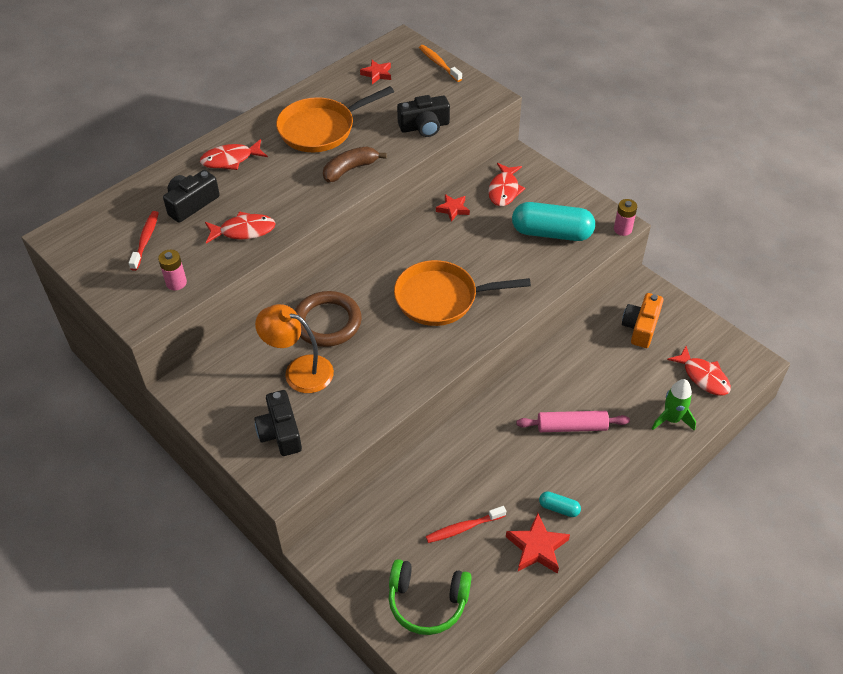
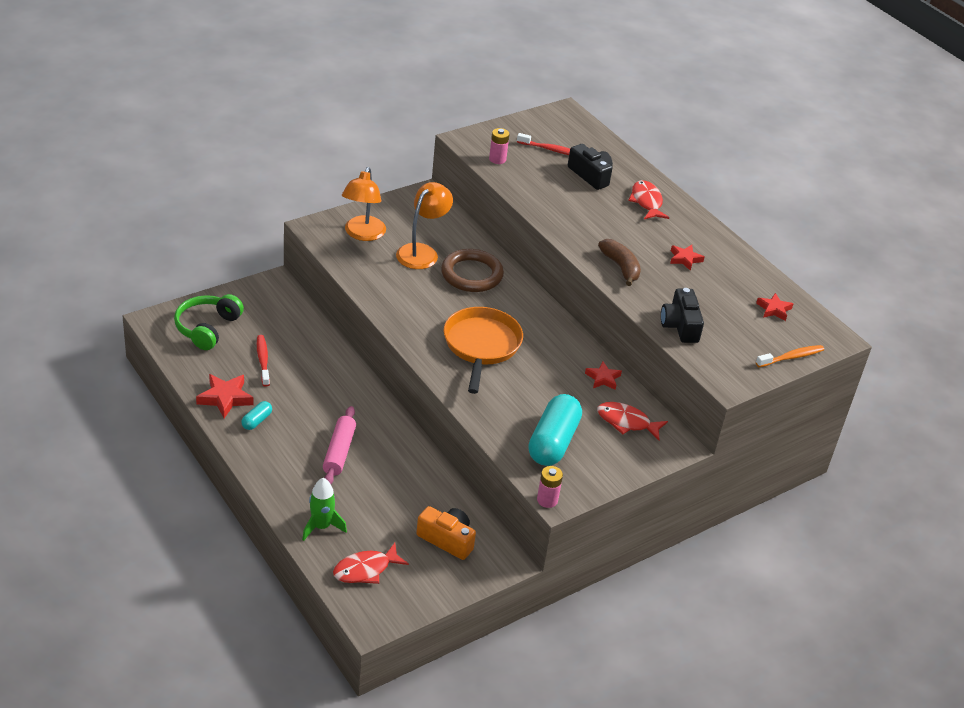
camera: 95 degrees right, 10 degrees down
red fish [205,211,276,244] -> none
black camera [254,390,302,456] -> orange lamp [342,167,386,241]
orange pan [276,86,394,152] -> red star [670,245,704,271]

